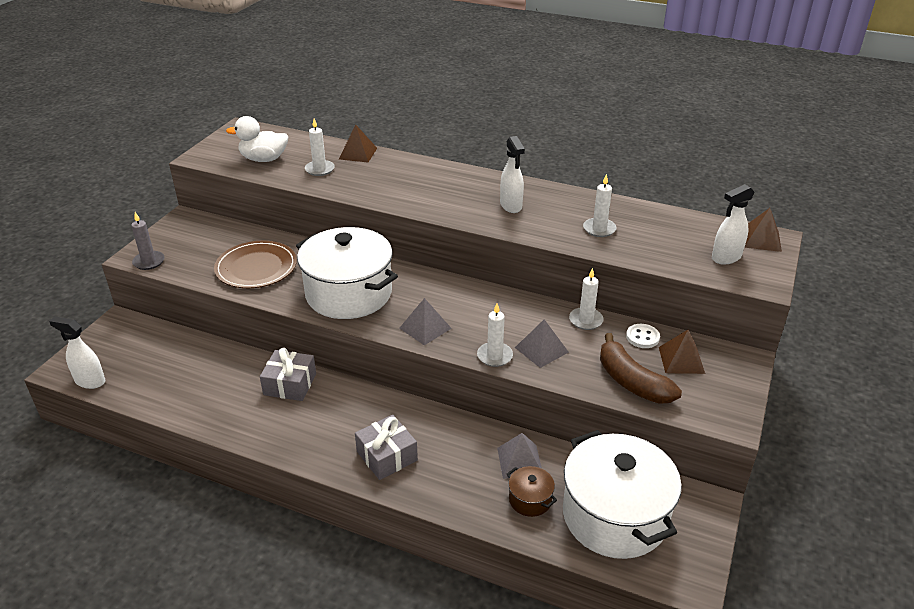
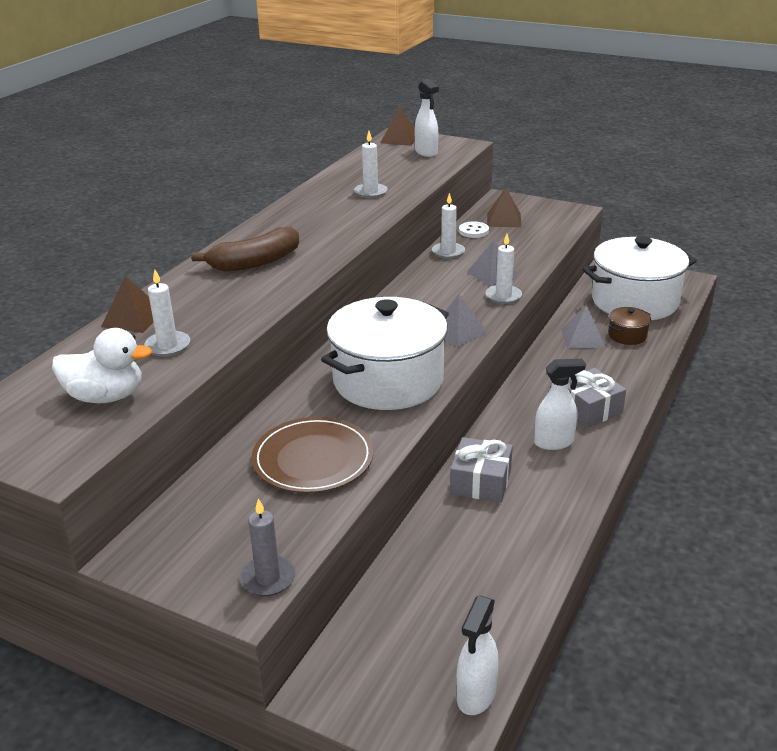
camera: 85 degrees left, 5 degrees down
white duck [226,116,288,162] -> white duck turned 90 degrees counterclockwise [52,328,152,403]
white spray bottle [500,136,525,213] -> white spray bottle moved to [534,359,586,450]
brown banana [600,333,682,404] -> brown banana moved to [191,226,299,272]

